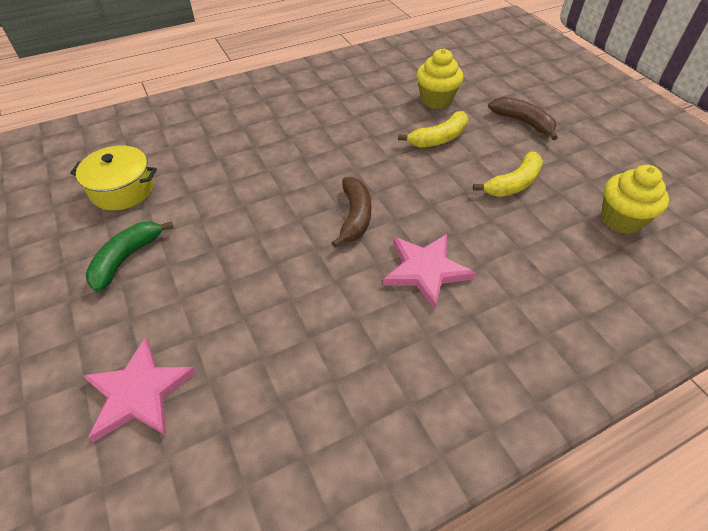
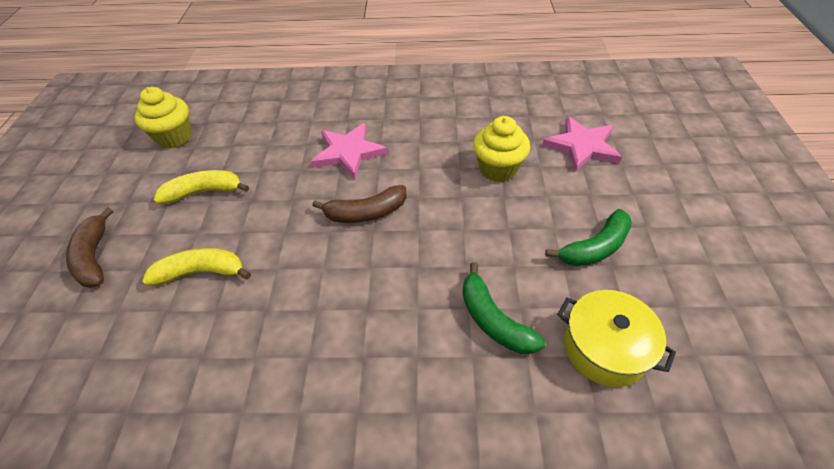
camera: 150 degrees left, 0 degrees up
brown banana [332,177,372,248] -> brown banana turned 135 degrees counterclockwise [312,185,407,223]
yellow cupcake [416,48,464,109] -> yellow cupcake moved to [473,116,530,182]
none -> green banana [462,262,545,354]

